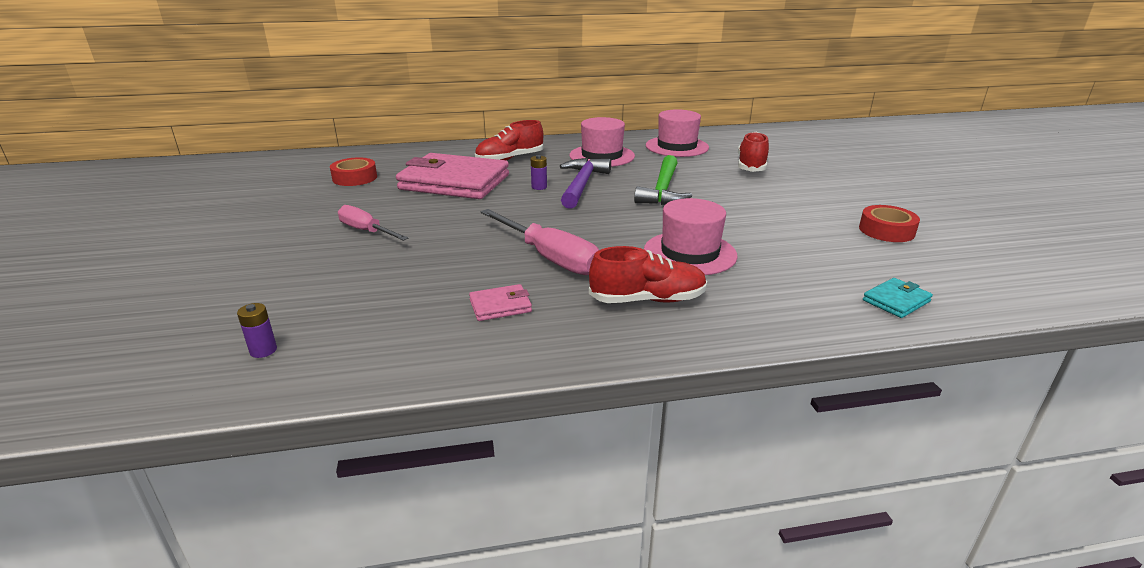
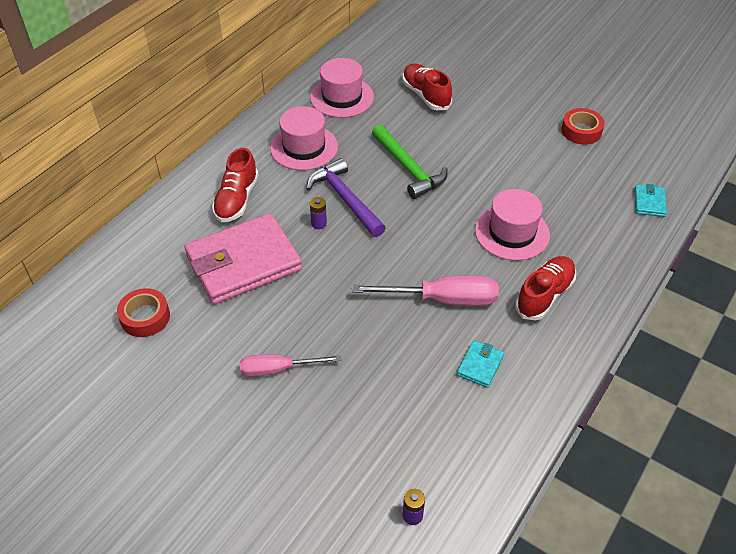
camera: 45 degrees left, 20 degrees up
pink wallet [469,284,532,321] -> turquoise wallet [457,340,504,388]

